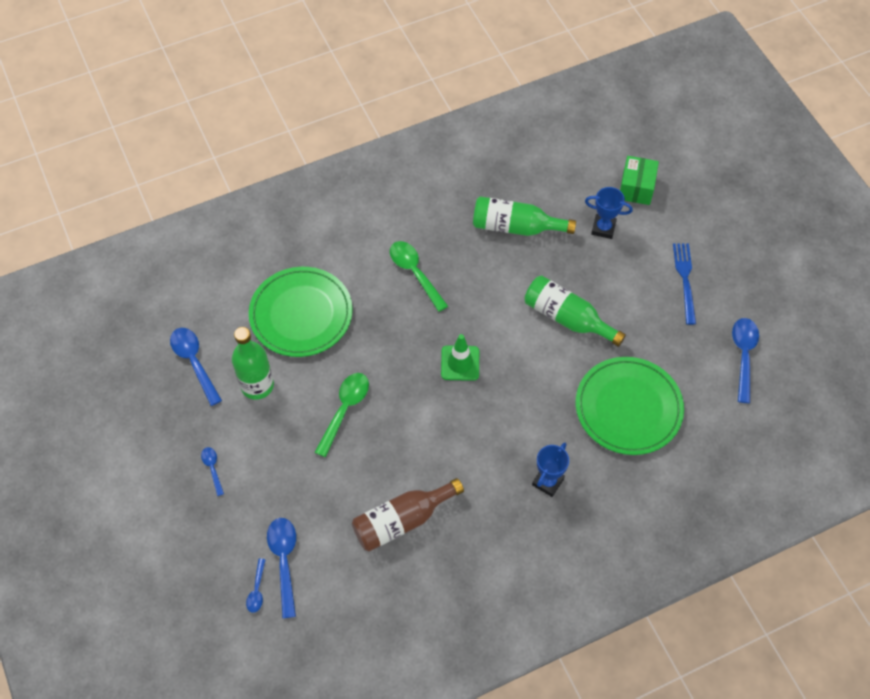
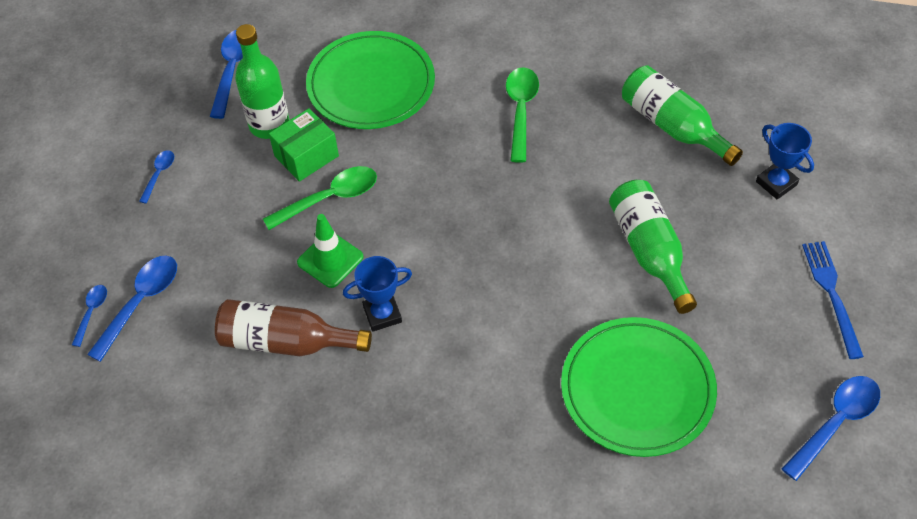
camera: 40 degrees right, 5 degrees down
blue spoon [246,559,266,613] -> blue spoon turned 150 degrees clockwise [72,285,107,347]
green traffic cone [441,334,479,381] -> green traffic cone moved to [297,214,363,288]
blue trophy [532,443,569,497] -> blue trophy moved to [343,256,412,332]
green box [620,156,659,205] -> green box moved to [269,108,339,182]
blue fork [673,243,696,325] -> blue fork turned 45 degrees counterclockwise [802,241,864,359]

